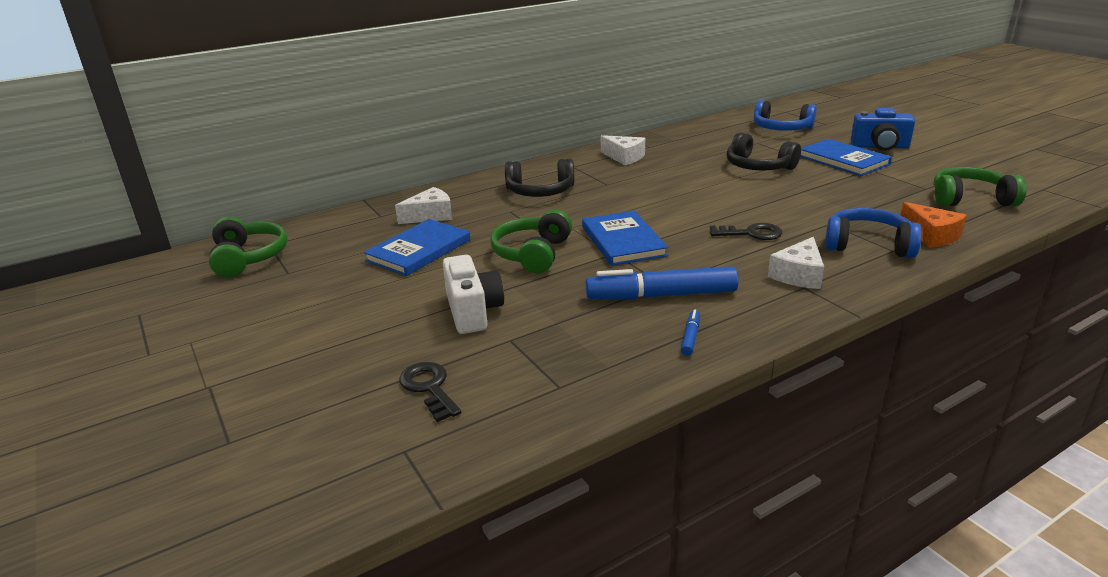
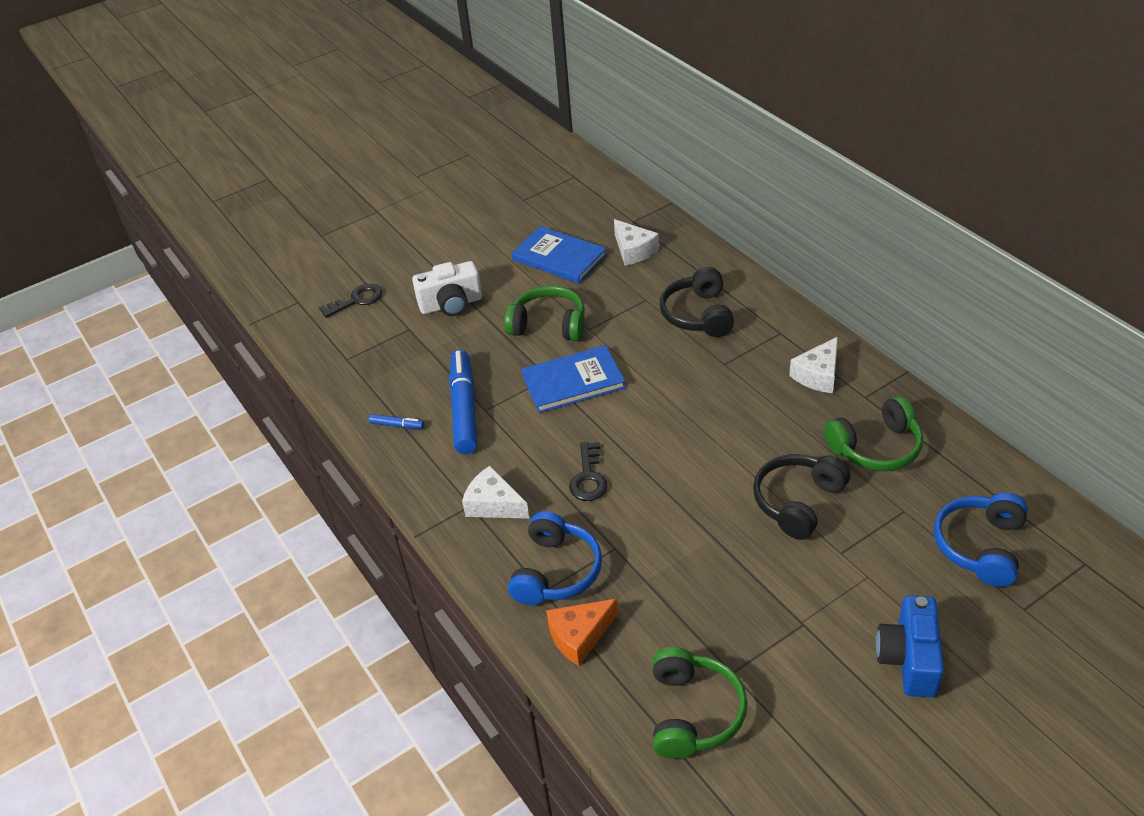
camera: 90 degrees right, 15 degrees up
green headphones [209,217,288,278] -> green headphones moved to [824,396,923,471]
blue book [800,139,892,176] -> none

